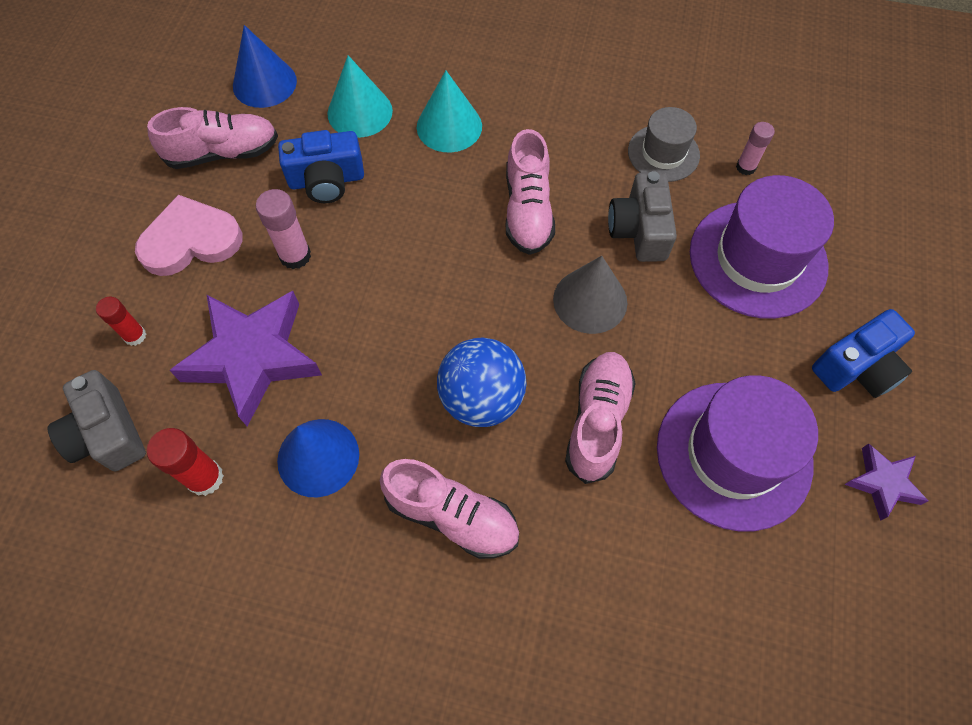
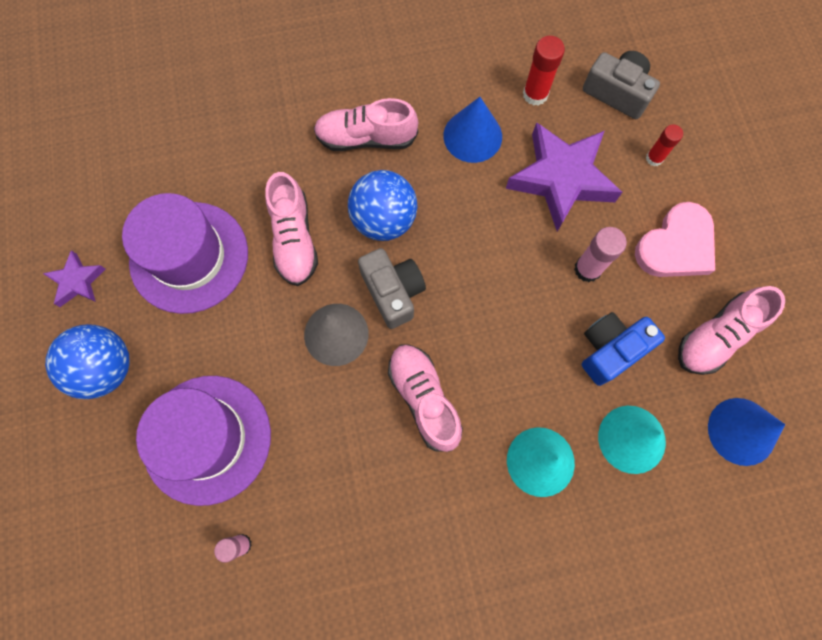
camera: 155 degrees right, 10 degrees up
grey camera [608,171,677,262] -> grey camera moved to [358,248,426,329]
grey hat [628,107,700,182] -> none
blue camera [812,309,915,398] -> blue ball [45,324,129,399]

